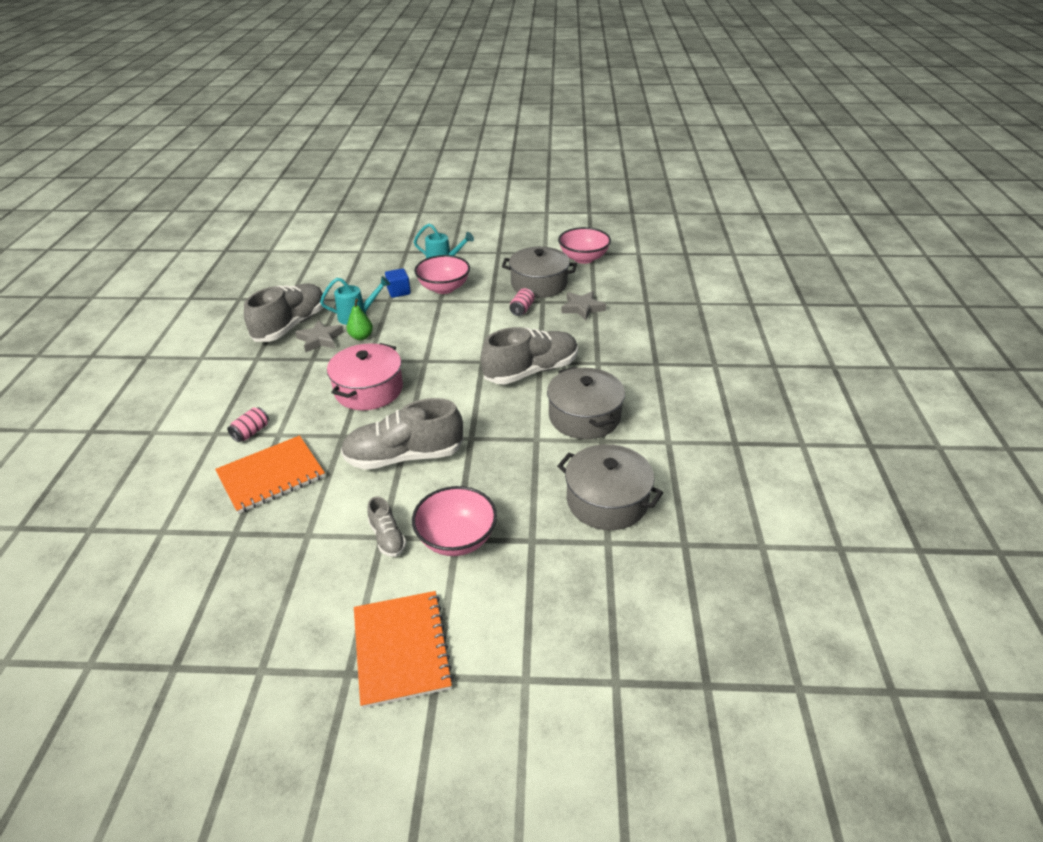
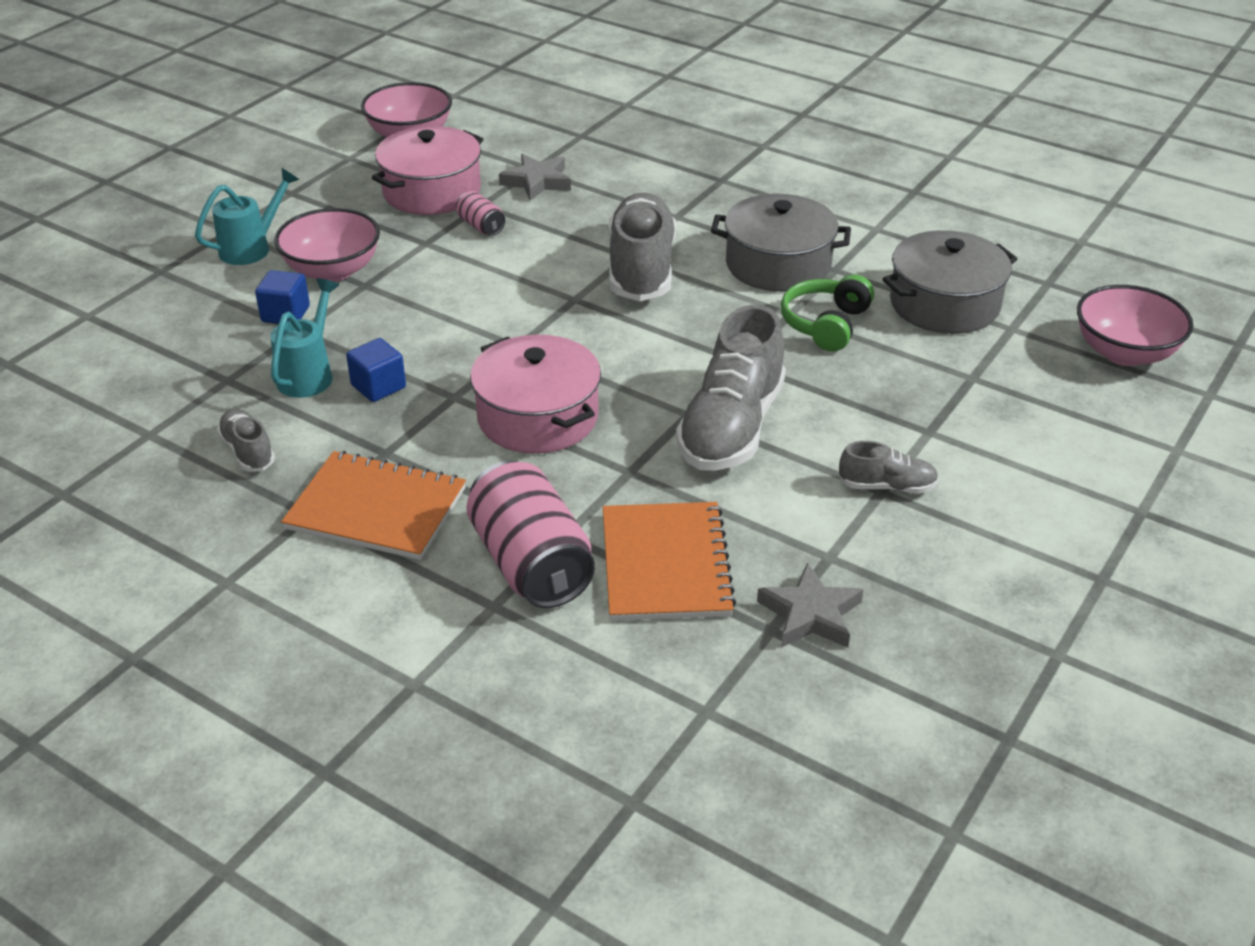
camera: 60 degrees left, 0 degrees up
pink can [227,407,269,442] -> pink can [466,460,595,608], size x2.15
grey shoe [244,283,326,342] -> grey shoe [217,409,275,472], size x0.49
grey star [295,320,344,352] -> grey star moved to [757,562,864,648]
green pear [347,298,373,340] -> blue cube [346,338,406,402]
orange notebook [354,591,454,708] -> orange notebook moved to [281,451,466,560]
pink bowl [412,486,497,556] -> pink bowl moved to [1077,285,1194,366]
grey pot [502,247,577,298] -> pink pot [372,126,483,215]
none -> green headphones [781,274,874,352]

